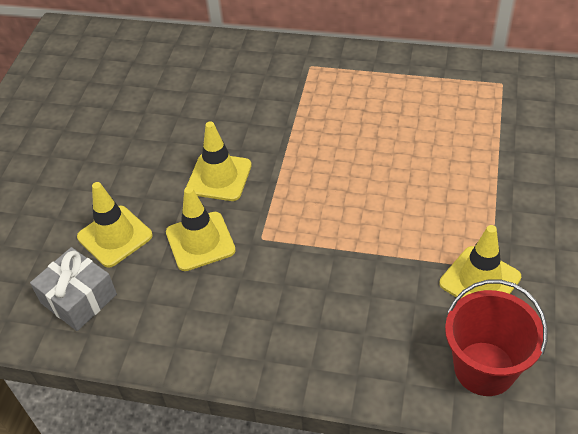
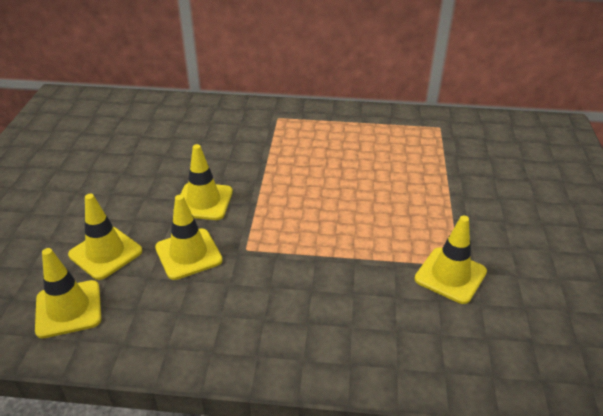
camera: 10 degrees left, 10 degrees down
grey gift [30,247,117,331] -> yellow traffic cone [35,248,101,338]
red bucket [445,280,547,396] -> none

